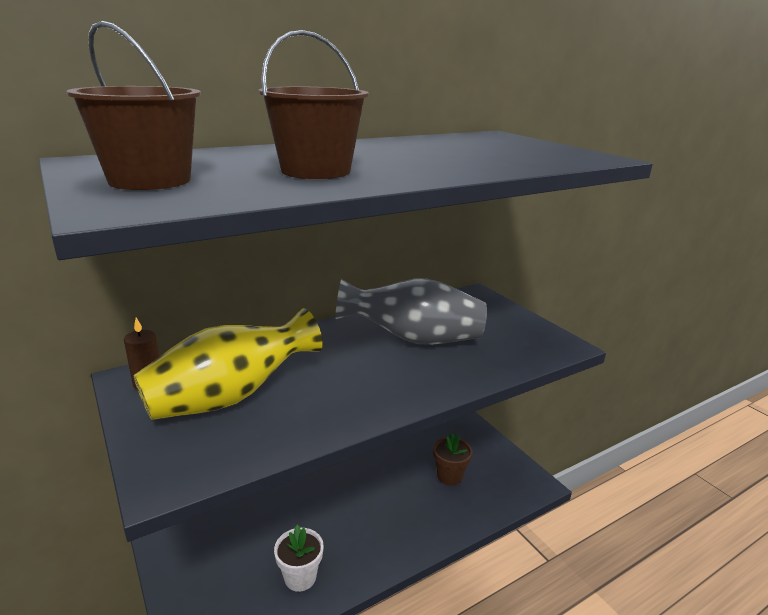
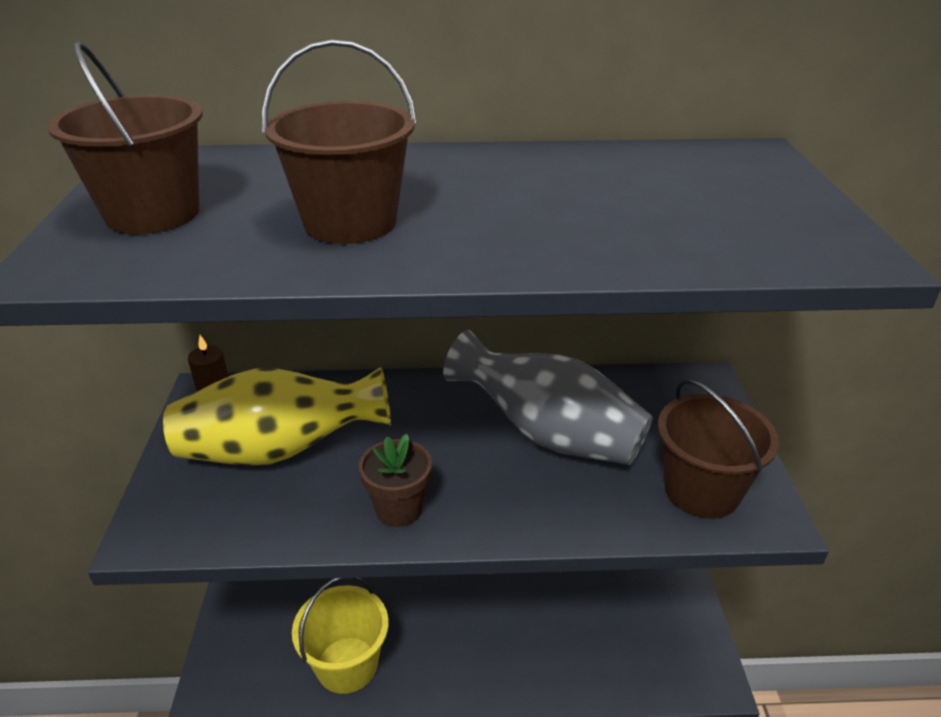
camera: 30 degrees right, 10 degrees up
white flower pot [274,525,324,592] -> yellow bucket [292,578,389,694]
brown flower pot [433,433,473,486] -> brown flower pot moved to [359,434,432,527]
none -> brown bucket [658,380,779,518]

